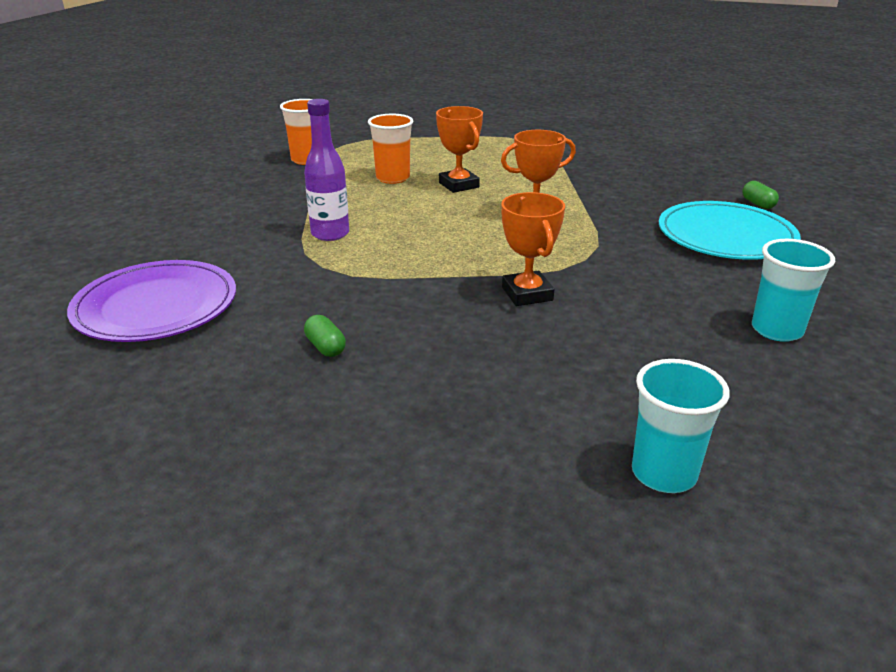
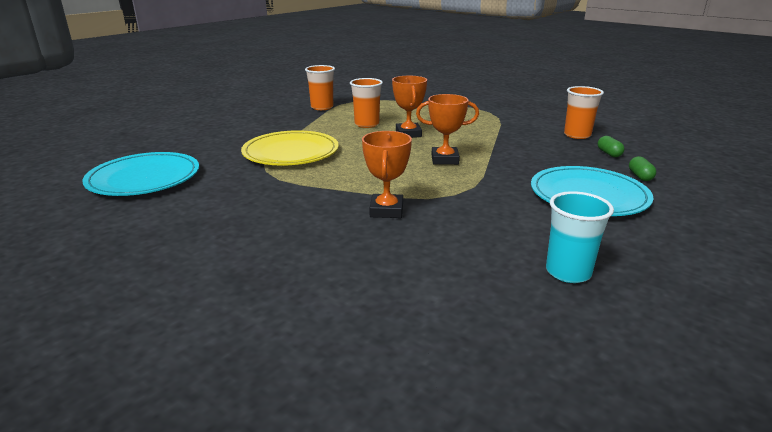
camera: 20 degrees right, 5 degrees down
purple plate [67,260,236,342] -> turquoise plate [82,152,199,196]
purple bottle [304,99,349,241] -> yellow plate [241,130,339,165]
green capsule [304,315,346,357] -> green capsule moved to [598,136,625,157]
turquoise cup [632,359,730,493] -> none
none -> orange cup [564,86,604,139]

